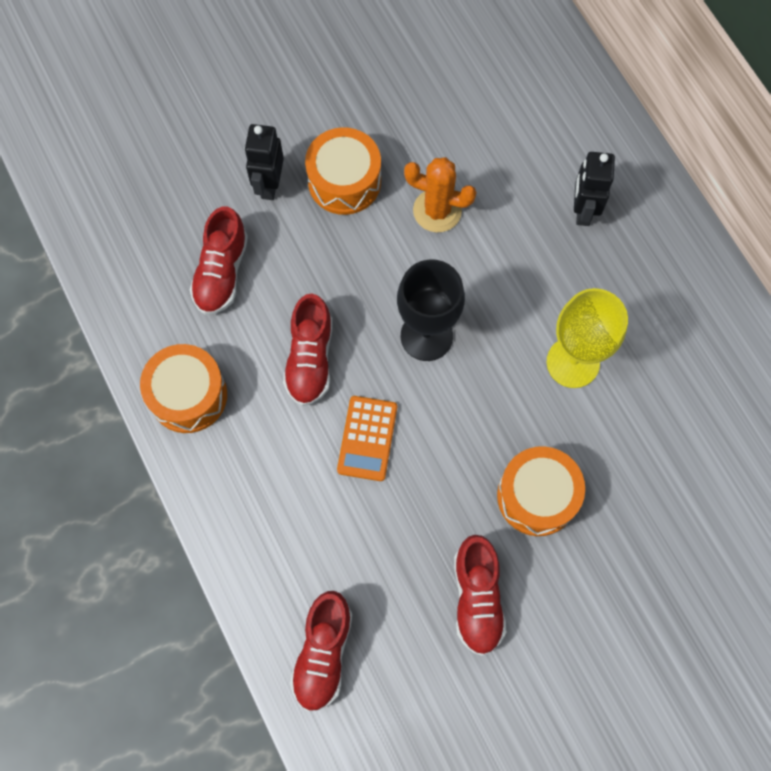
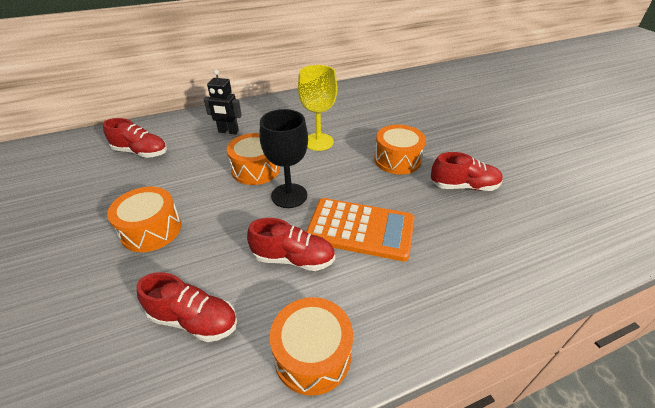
camera: 85 degrees left, 30 degrees down
black robot [244,124,284,200] -> none
red shoe [290,591,352,711] -> red shoe moved to [103,118,167,158]
orange calculator [337,396,397,481] -> orange calculator [306,198,415,262], size x1.70
orange cactus [404,157,477,233] -> none
none -> orange drum [227,133,280,185]

